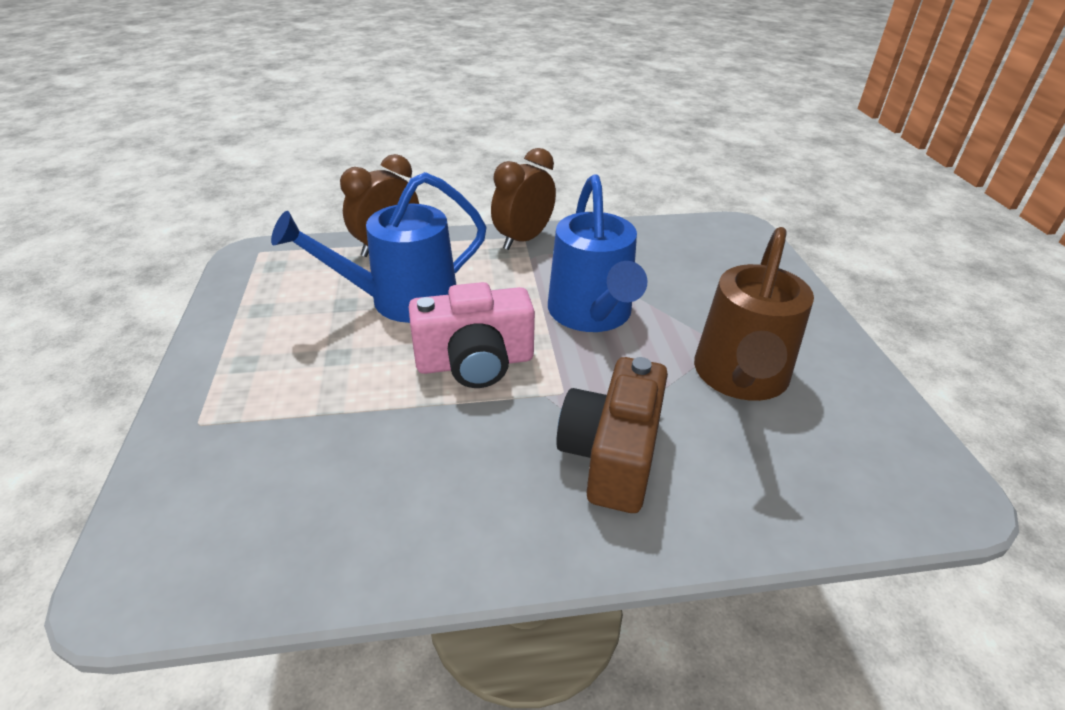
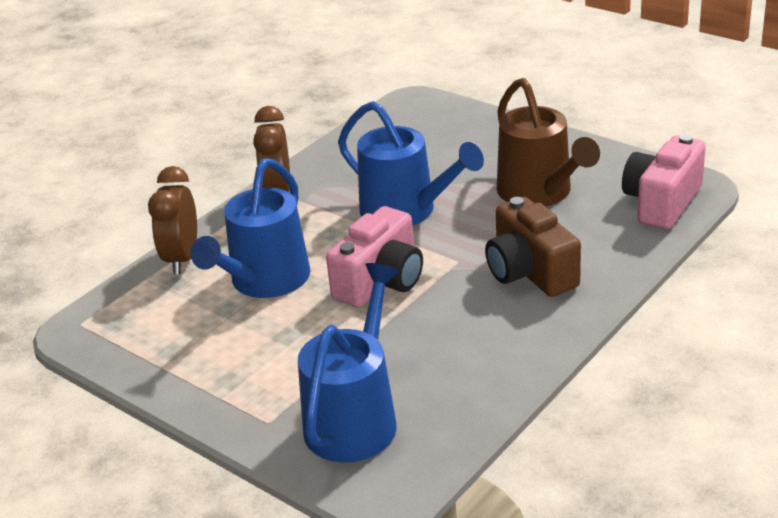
camera: 40 degrees left, 5 degrees down
none -> blue watering can [298,263,400,463]
none -> pink camera [622,134,706,229]

